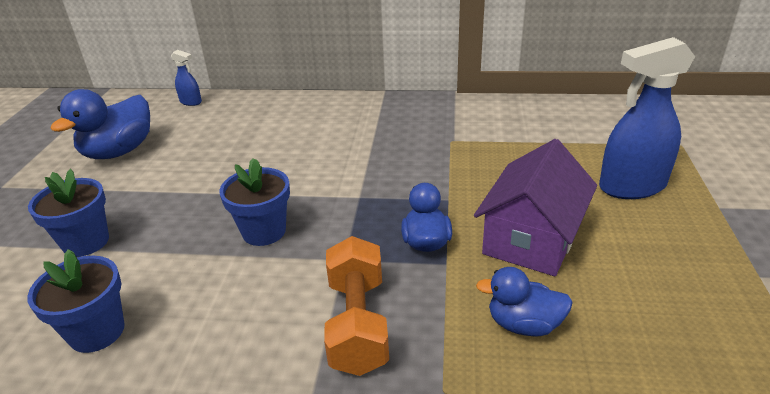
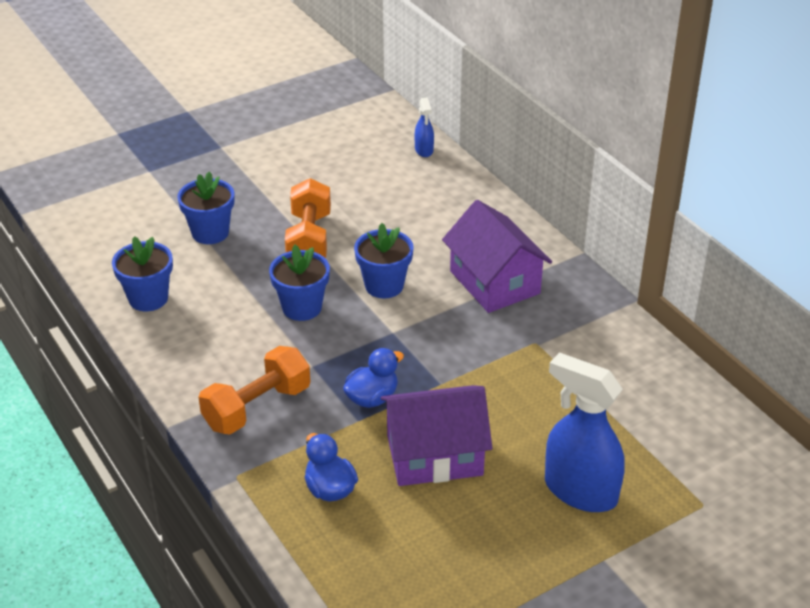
camera: 50 degrees right, 5 degrees up
blue duck [50,89,150,159] -> none
none -> orange dumbbell [285,178,331,258]
none -> blue flower pot [354,223,414,298]
none -> purple house [442,200,552,313]

